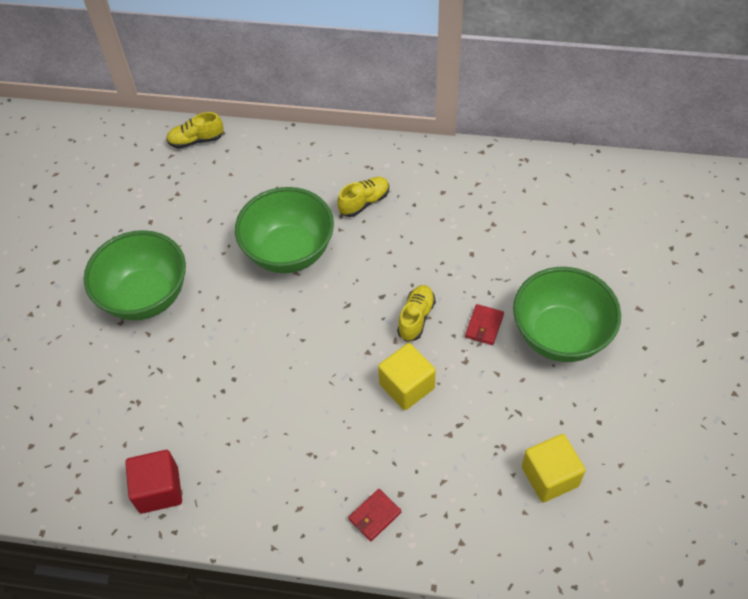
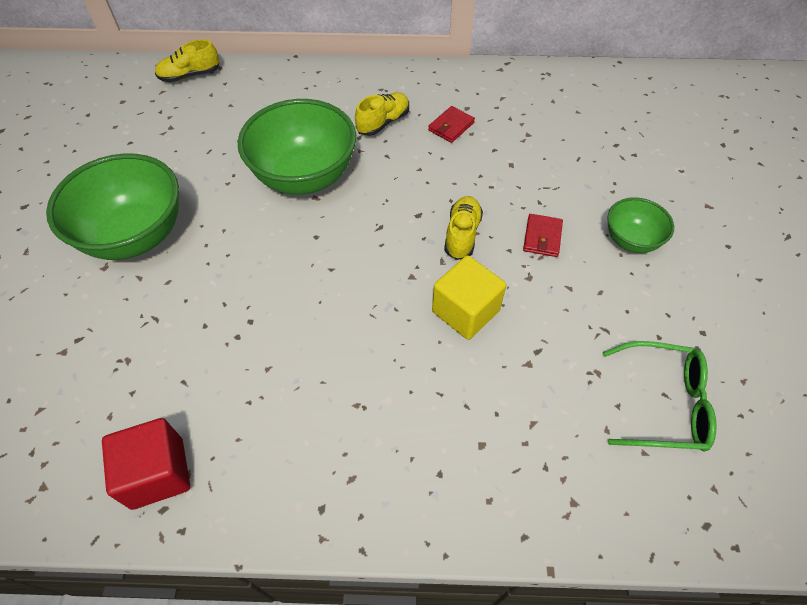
camera: 10 degrees left, 0 degrees up
red wallet [348,489,401,541] -> red wallet moved to [428,106,475,143]
green bowl [513,267,621,362] -> green bowl [607,197,674,253], size x0.53
yellow cube [522,434,586,502] -> green glasses [603,341,717,451]

